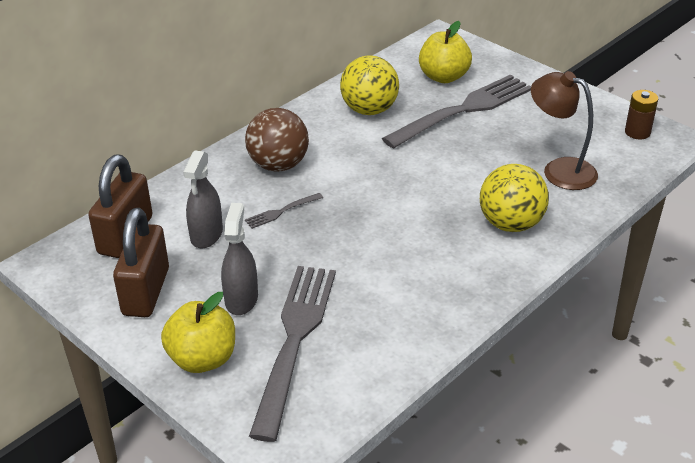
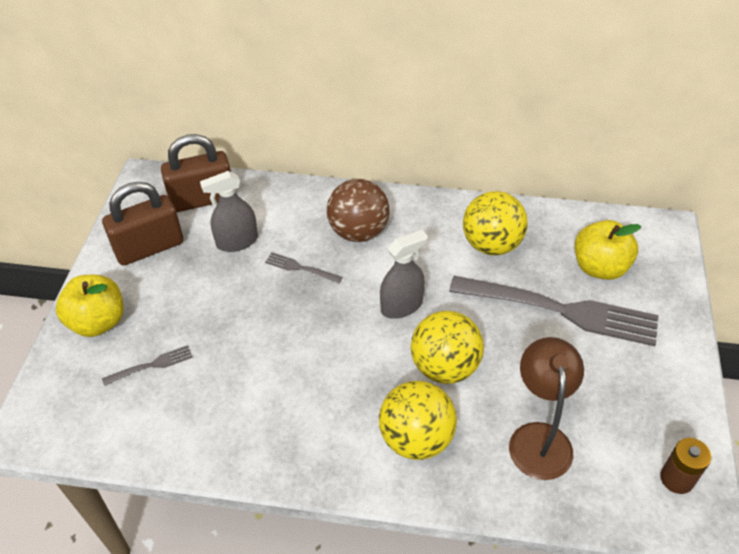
camera: 55 degrees right, 10 degrees up
grey spray bottle [221,203,258,315] -> grey spray bottle moved to [380,230,428,319]
grey fork [249,266,336,442] -> grey fork [102,345,193,386], size x0.41
none -> yellow ball [411,311,484,384]

